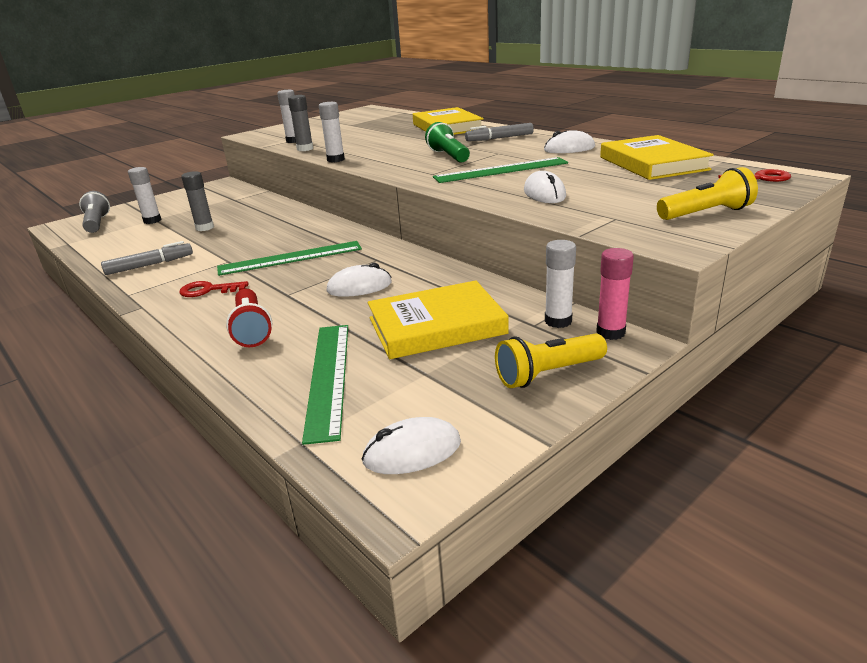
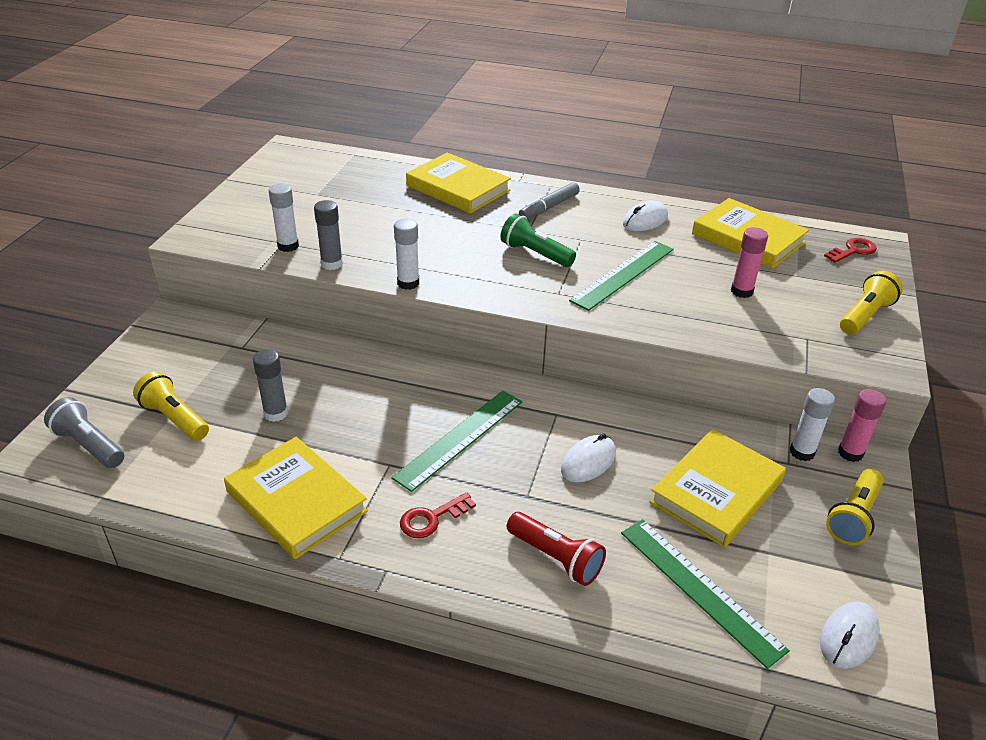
camera: 35 degrees left, 10 degrees up
grey marker [101,241,193,275] -> yellow book [224,437,368,559]
white glue stick [128,167,162,224] -> yellow flashlight [133,371,209,441]
white mouse [524,171,566,203] -> none
none -> pink glue stick [731,227,768,298]

